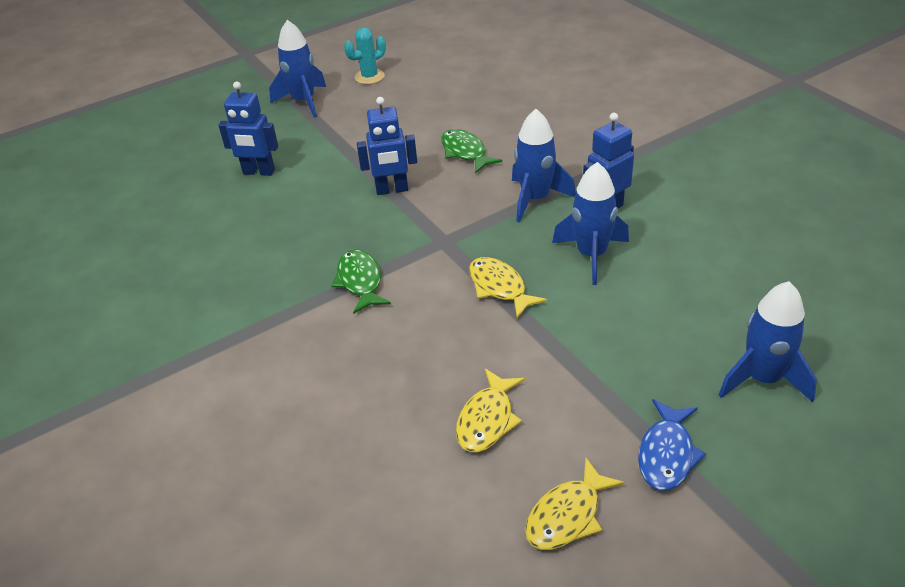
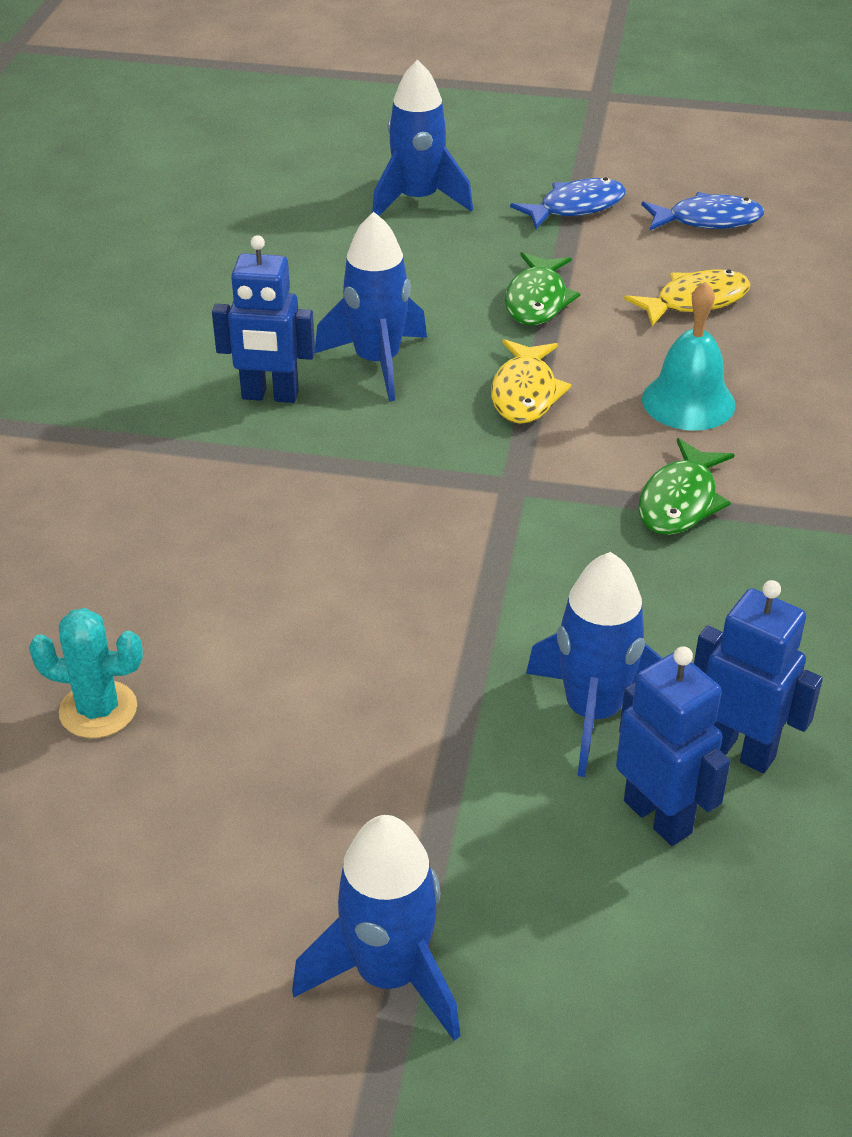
camera: 140 degrees left, 0 degrees up
turquoise cactus [344,27,386,84] -> turquoise cactus moved to [29,608,143,738]
blue robot [357,97,417,195] -> blue robot moved to [694,580,823,773]
green fish [441,129,502,173] -> green fish moved to [505,252,580,325]
blue rocket [512,109,576,223] -> blue rocket moved to [526,552,662,777]
yellow fish [525,457,624,550] -> blue fish [641,192,764,230]
none -> turquoise bell [642,281,735,431]

